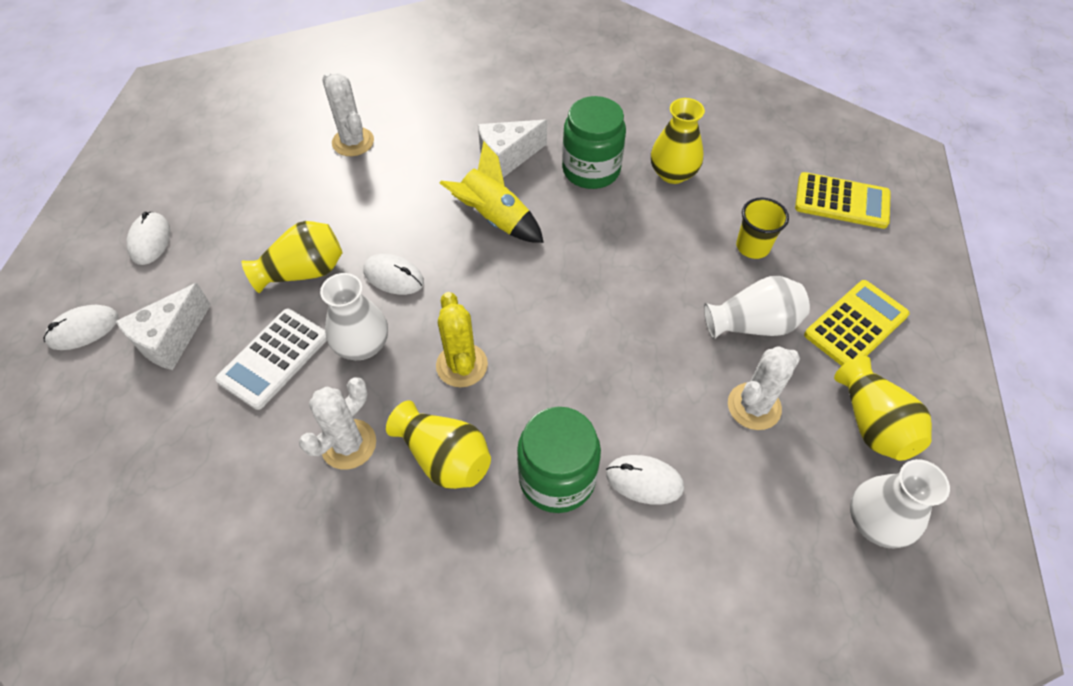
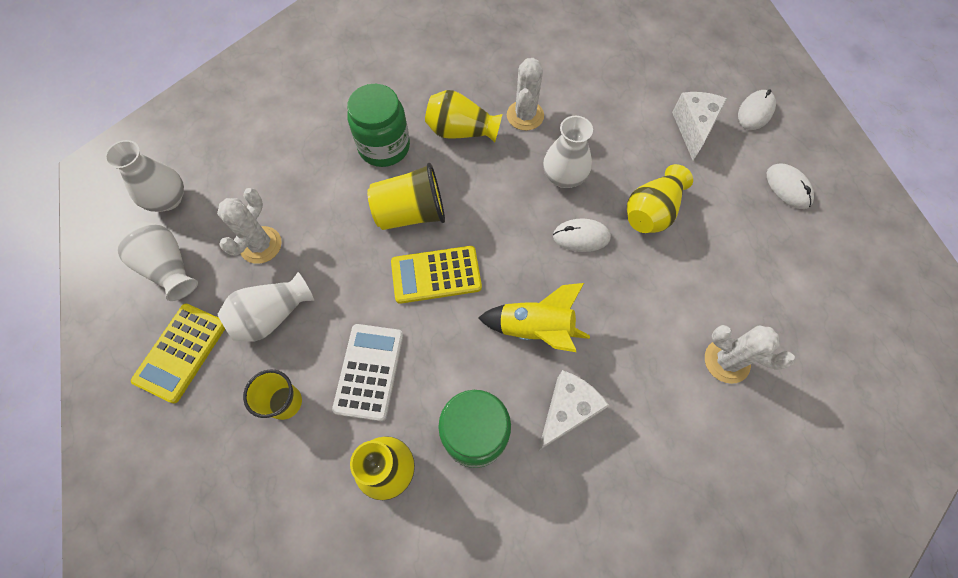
camera: 155 degrees right, 10 degrees up
white calculator [215,309,327,410] -> white calculator moved to [332,324,403,421]
yellow cactus [436,292,488,387] -> none
white mouse [606,455,684,505] -> none
yellow calculator [795,172,891,229] -> yellow calculator moved to [391,246,482,304]
yellow vase [834,356,932,461] -> white vase [118,221,198,301]
none -> yellow cup [367,163,445,230]

